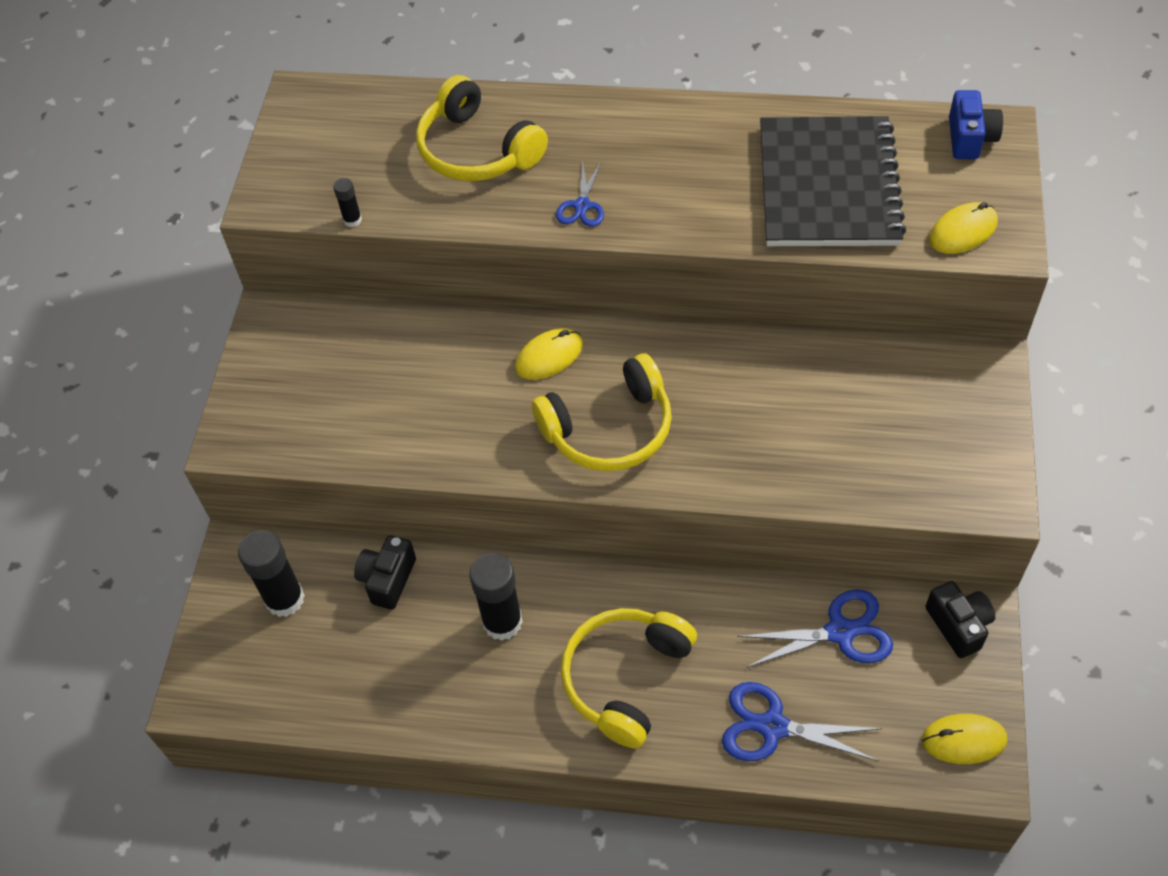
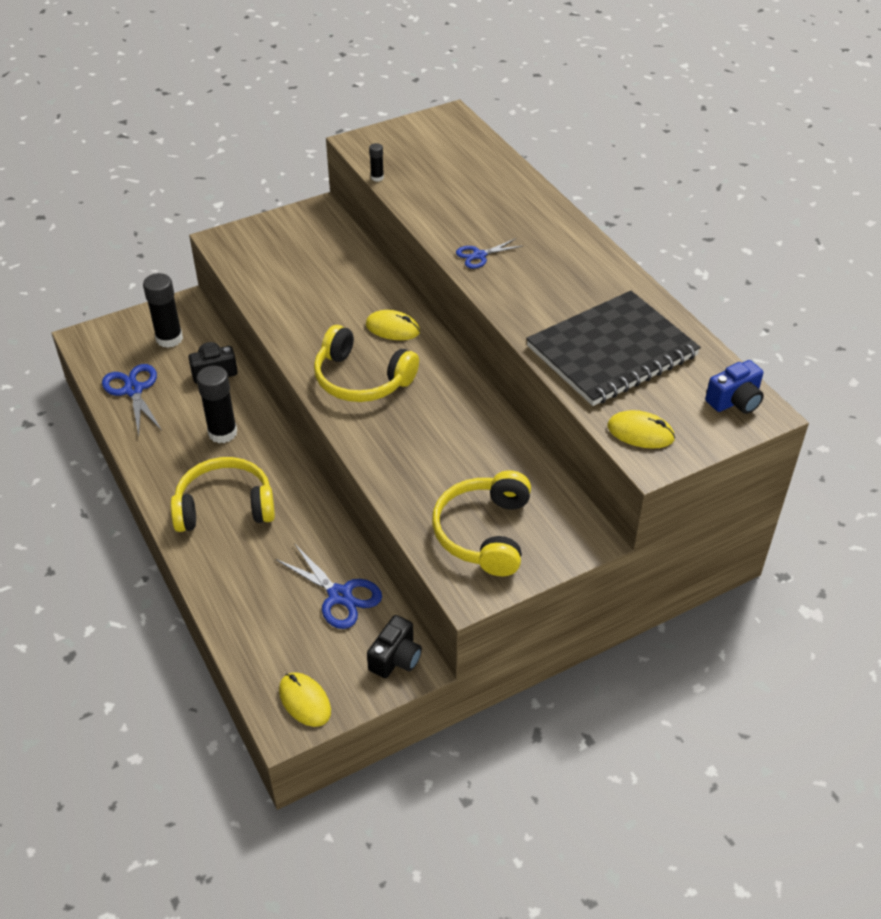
camera: 50 degrees right, 10 degrees down
yellow headphones [416,75,548,181] -> yellow headphones moved to [432,470,531,576]
blue scissors [722,682,882,761] -> blue scissors moved to [102,364,162,436]

